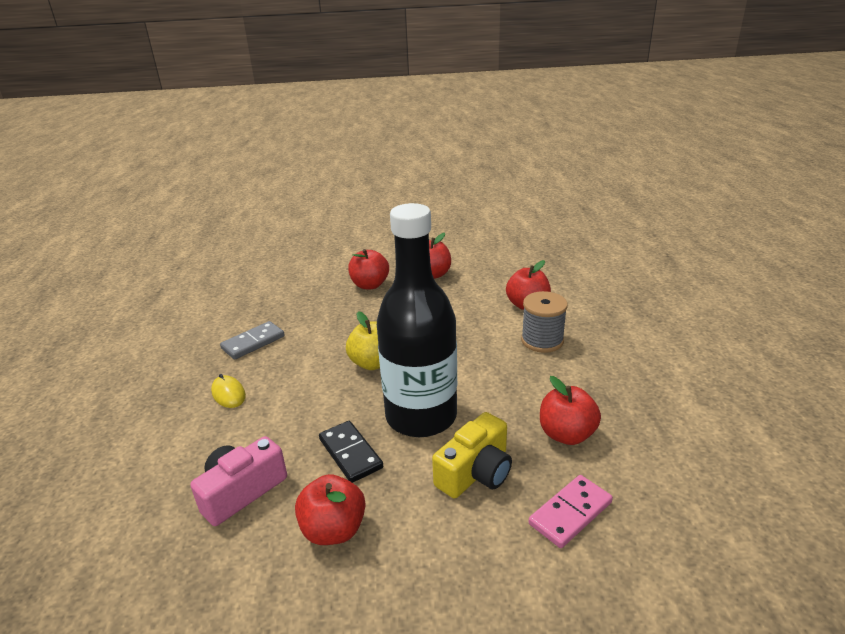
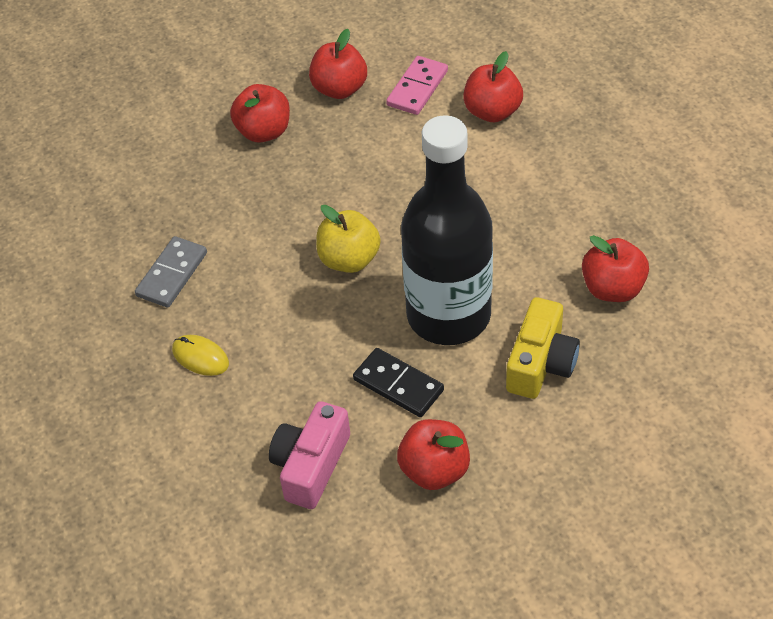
camera: 20 degrees left, 20 degrees up
grey spool [521,291,568,353] -> none
pink domino [529,475,613,548] -> pink domino moved to [386,56,448,115]

